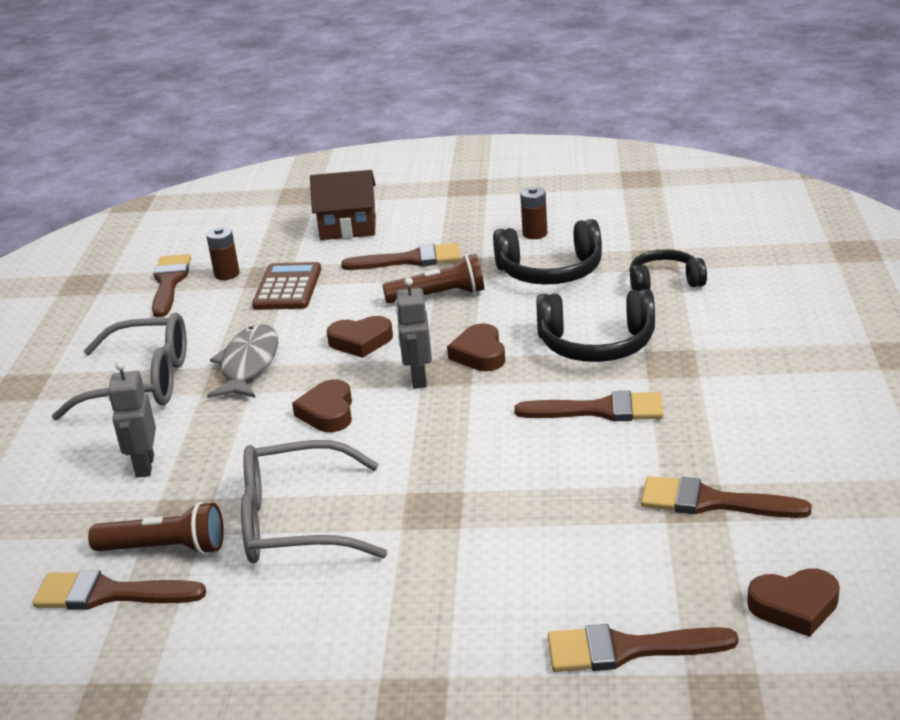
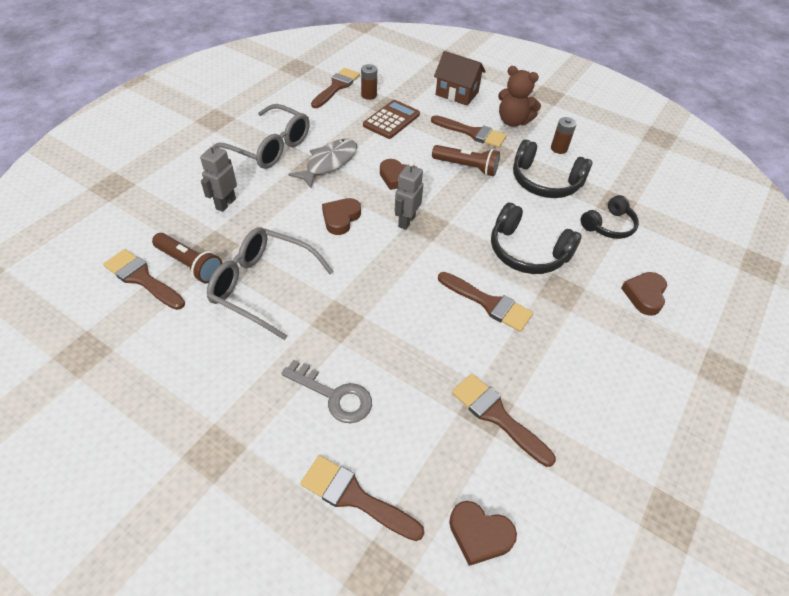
camera: 25 degrees right, 20 degrees up
brown heart [447,323,505,371] -> brown heart moved to [621,272,667,316]
black headphones [630,249,707,291] -> black headphones turned 120 degrees clockwise [581,195,639,239]
none -> grey key [281,360,372,423]
none -> brown teddy bear [498,66,541,127]

